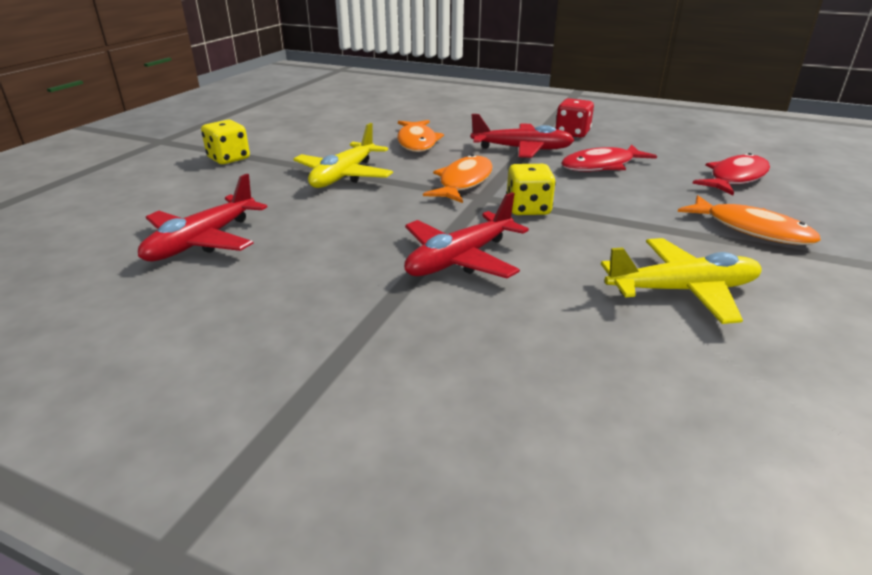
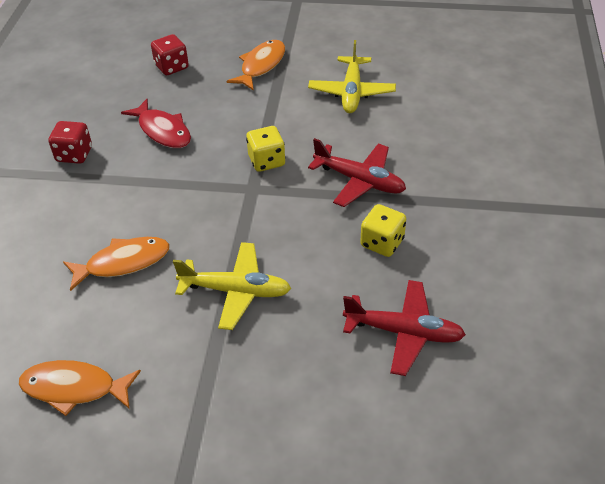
camera: 105 degrees left, 15 degrees up
yellow dice [201,120,250,164] -> yellow dice moved to [360,204,407,257]
orange fish [423,154,493,203] -> orange fish moved to [19,360,141,416]
red plane [471,114,574,158] -> none
yellow plane [601,238,762,324] -> yellow plane turned 150 degrees counterclockwise [308,40,396,113]
red fish [692,153,770,195] -> red dice [151,34,189,75]

